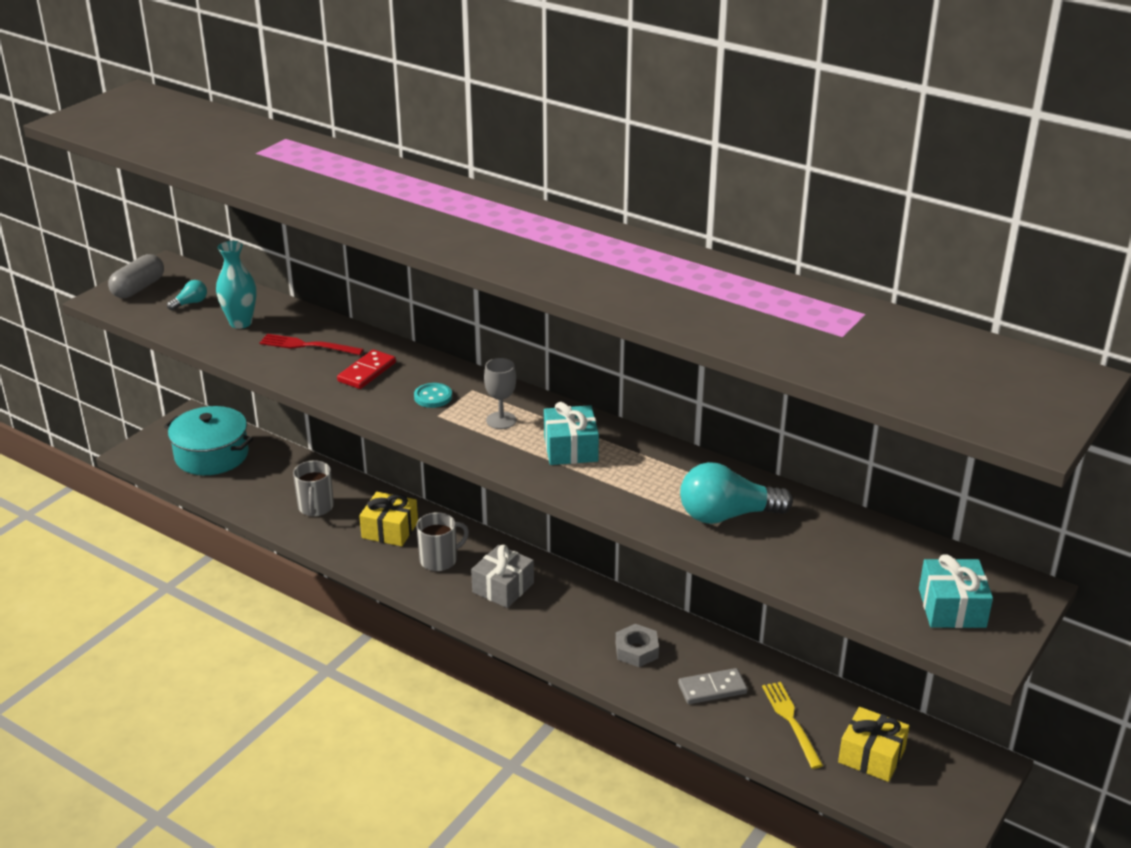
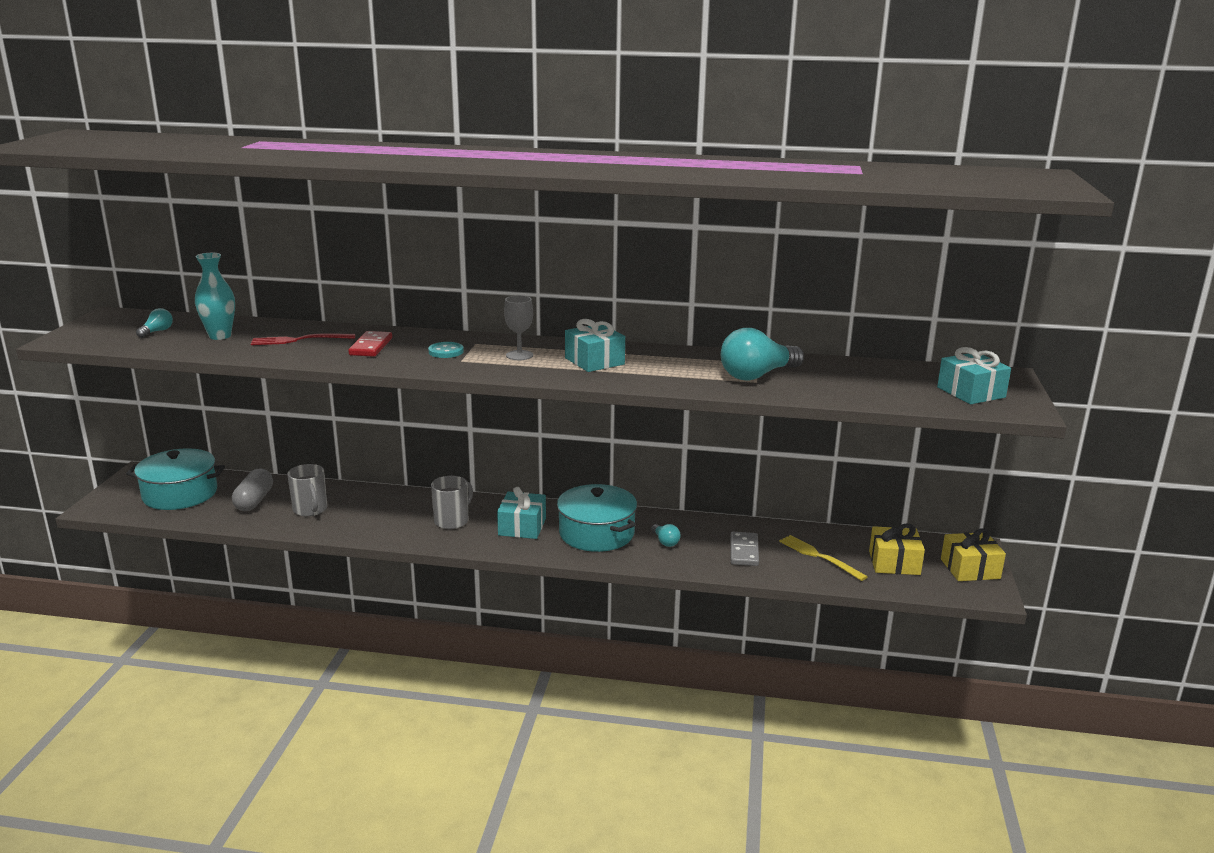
camera: 25 degrees left, 10 degrees down
grey capsule [108,254,164,298] -> grey capsule moved to [232,469,273,511]
yellow gift [359,492,418,546] -> yellow gift moved to [941,528,1006,581]
grey gift [471,545,534,608] -> turquoise gift [497,487,546,539]
grey nut [616,624,659,667] -> turquoise light bulb [651,524,681,547]
grey domino [678,668,748,704] -> grey domino turned 45 degrees counterclockwise [731,532,759,566]
none -> turquoise pot [557,484,637,552]

